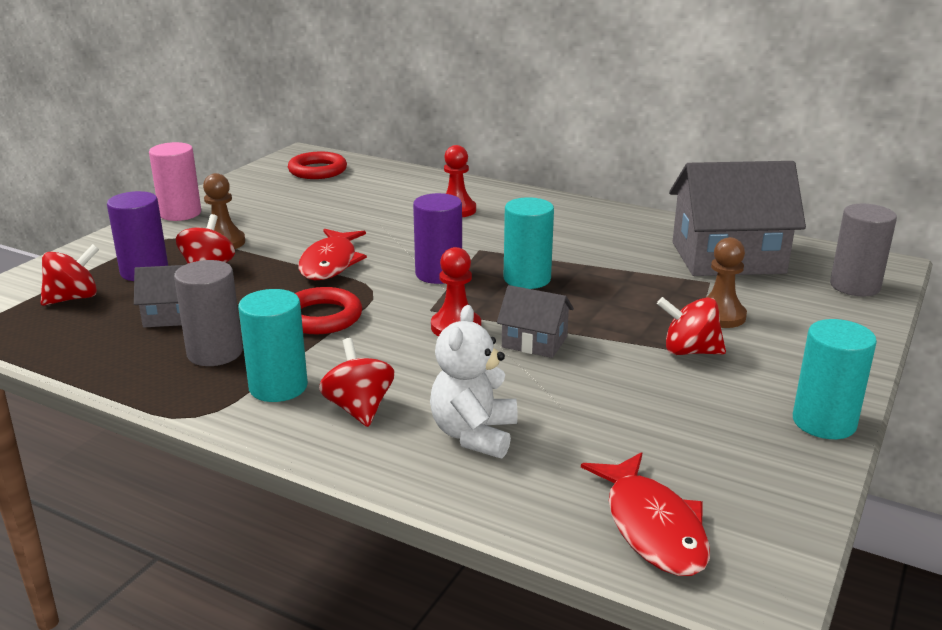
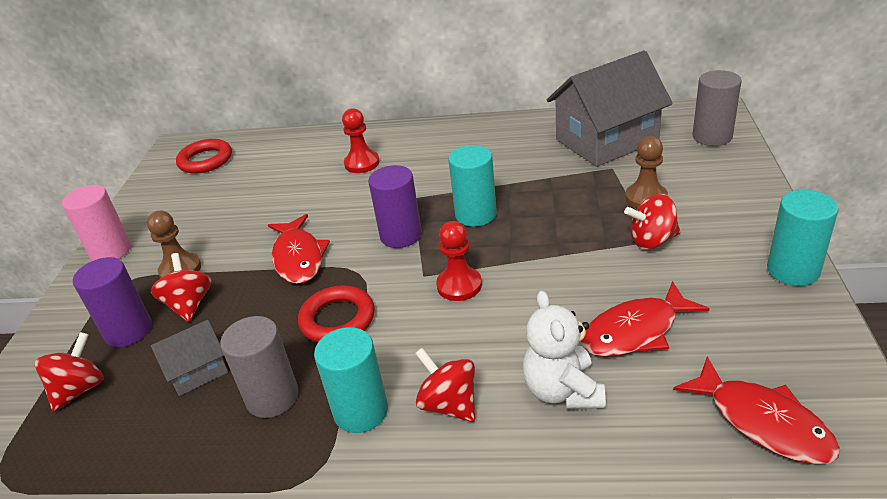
camera: 20 degrees left, 10 degrees up
grey house [497,285,574,358] -> none
none -> red fish [581,281,709,357]

